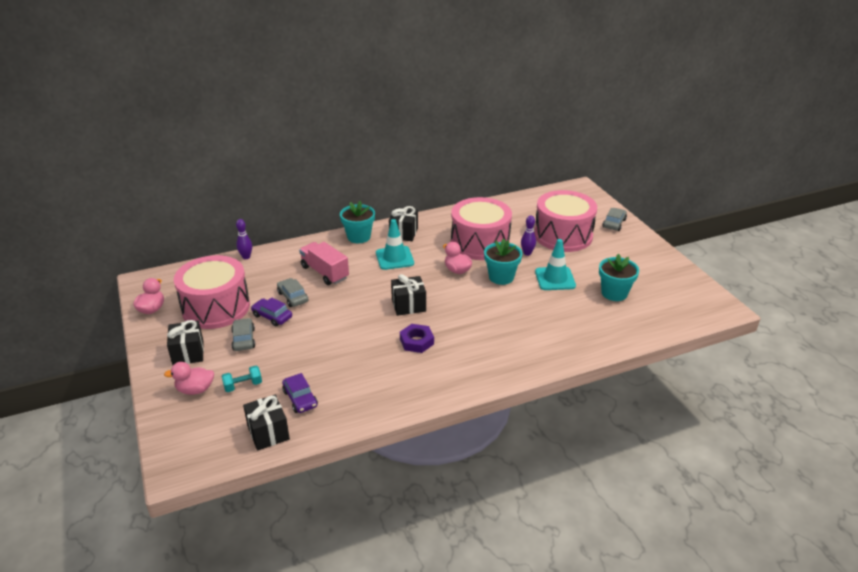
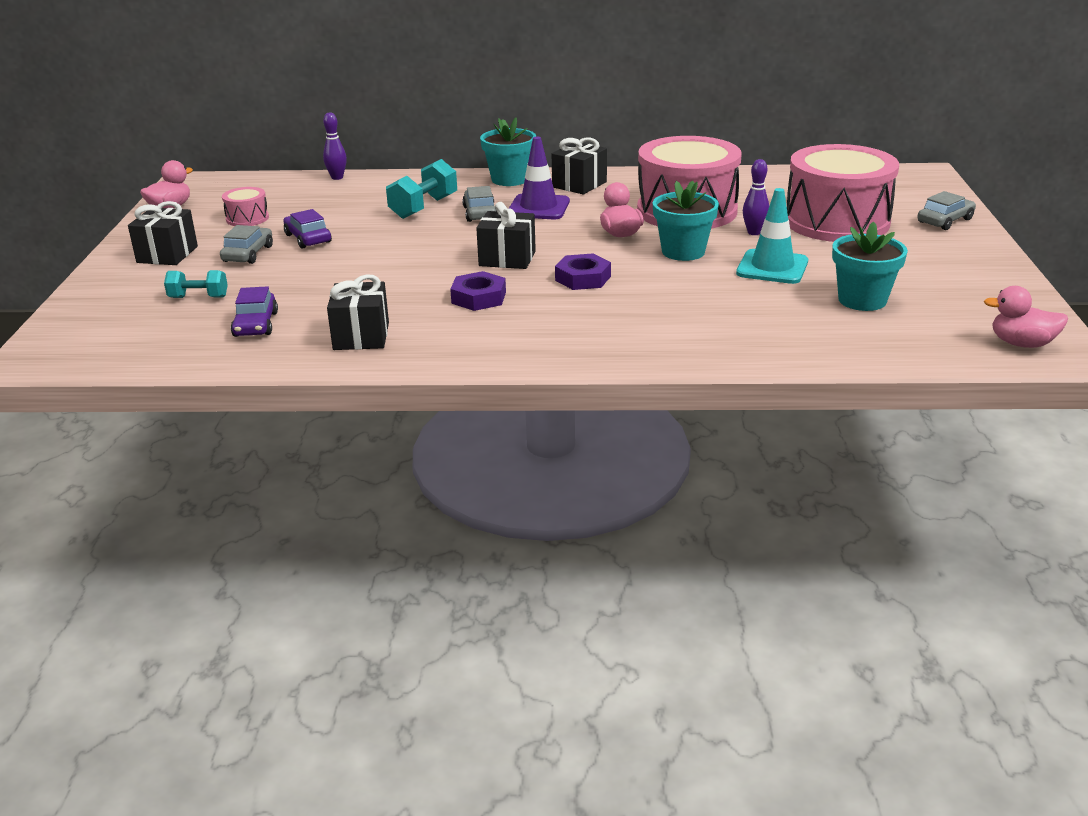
camera: 25 degrees right, 5 degrees down
pink duck [164,362,214,395] -> pink duck moved to [984,286,1068,348]
pink drum [174,255,250,329] -> pink drum [222,187,269,226], size x0.42
black gift [243,395,290,451] -> black gift moved to [327,274,389,350]
grey car [277,278,308,307] -> grey car moved to [462,186,496,222]
pink truck [299,242,349,285] -> turquoise dumbbell [386,159,457,219]
turquoise traffic cone [376,219,414,270] -> purple traffic cone [509,137,570,219]
none -> purple nut [555,253,611,290]

